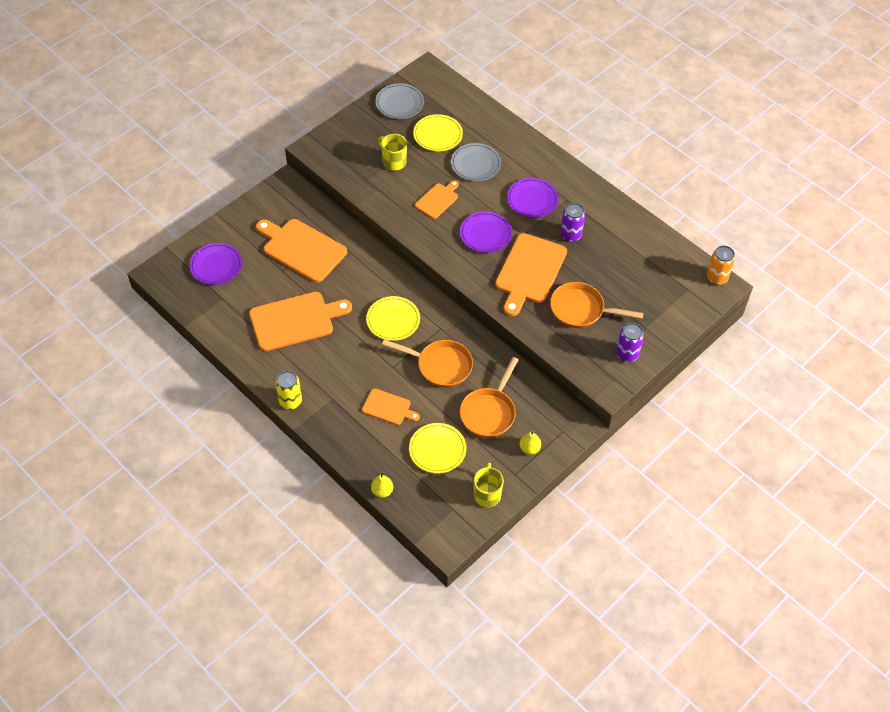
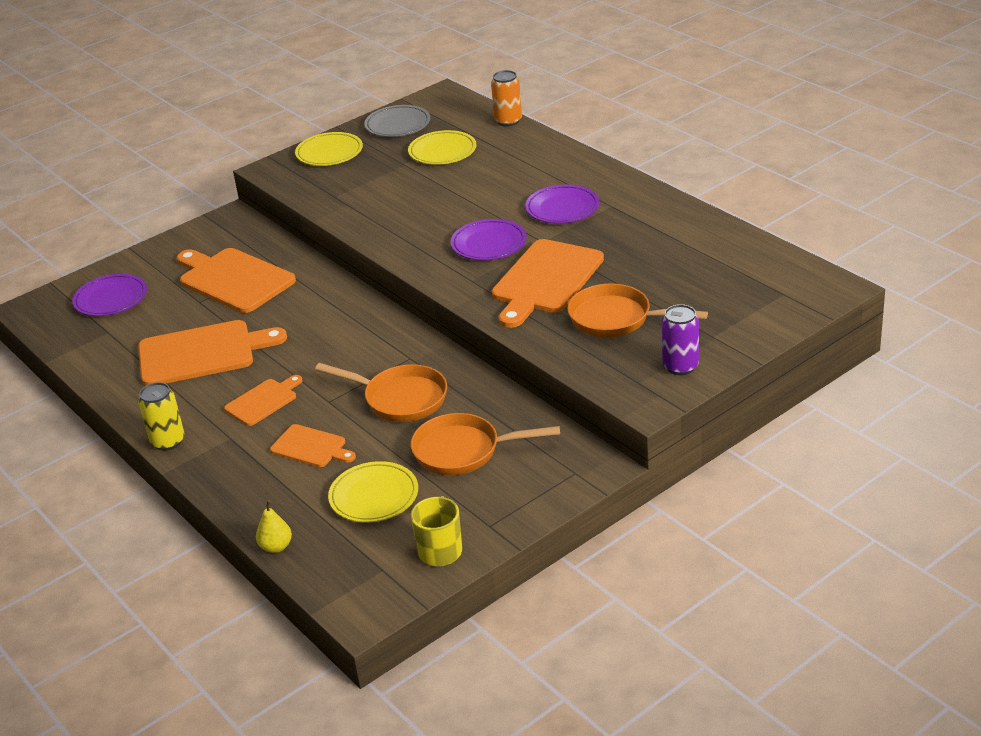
camera: 10 degrees right, 20 degrees down
yellow plate [366,296,420,341] -> yellow plate moved to [295,132,363,166]
yellow mug [378,134,407,171] -> none
orange cutting board [415,181,459,219] -> orange cutting board moved to [224,375,303,426]
grey plate [451,143,501,181] -> none
orange pan [460,357,518,438] -> orange pan turned 60 degrees clockwise [411,413,560,475]
yellow pear [519,430,541,455] -> none
purple can [560,203,585,242] -> none
orange can [707,246,735,285] -> orange can moved to [491,70,522,127]

